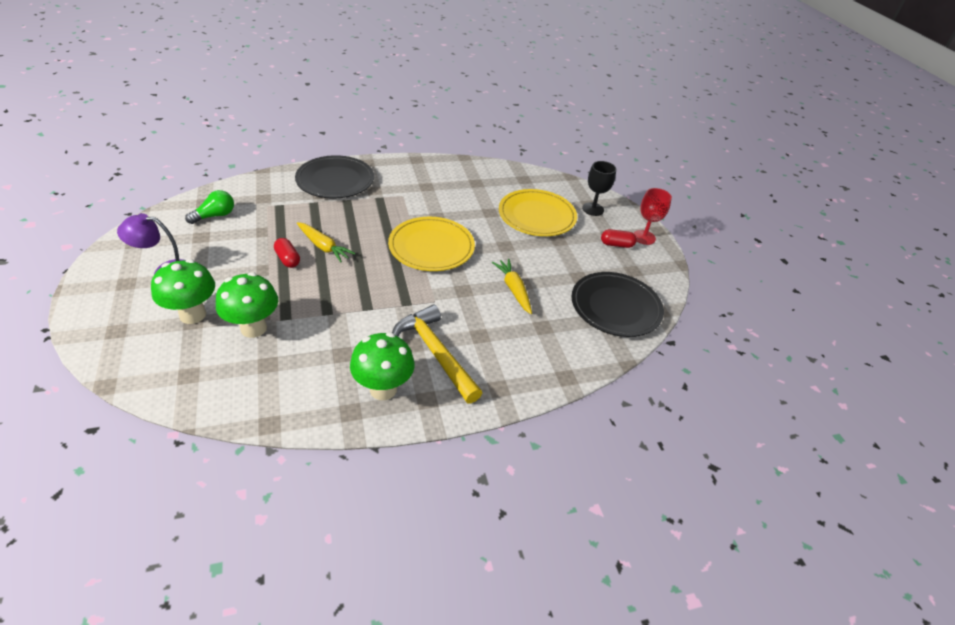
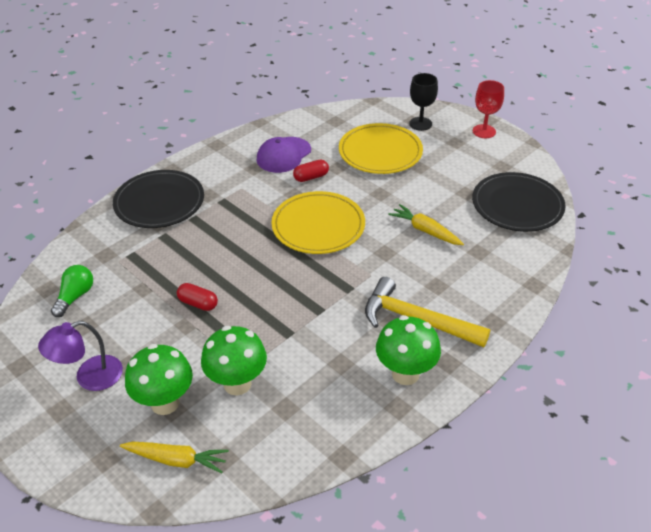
camera: 25 degrees left, 0 degrees up
yellow carrot [297,222,355,262] -> yellow carrot moved to [120,442,229,474]
red capsule [601,229,637,248] -> red capsule moved to [293,159,329,182]
none -> purple cap [257,137,311,173]

